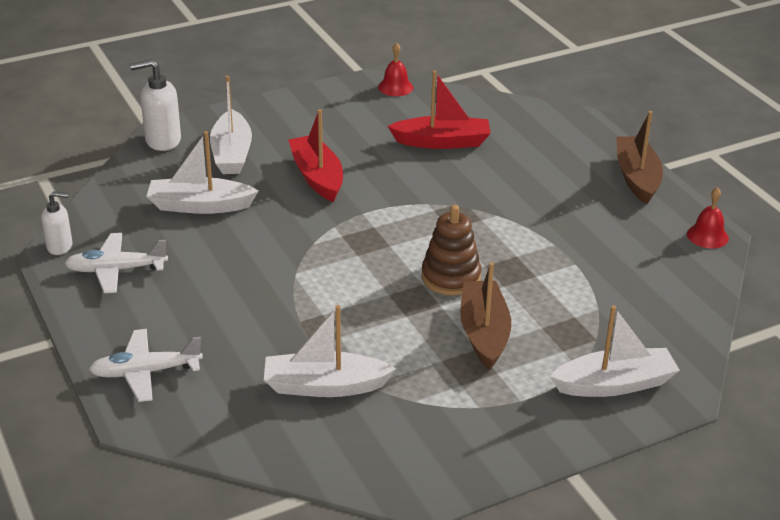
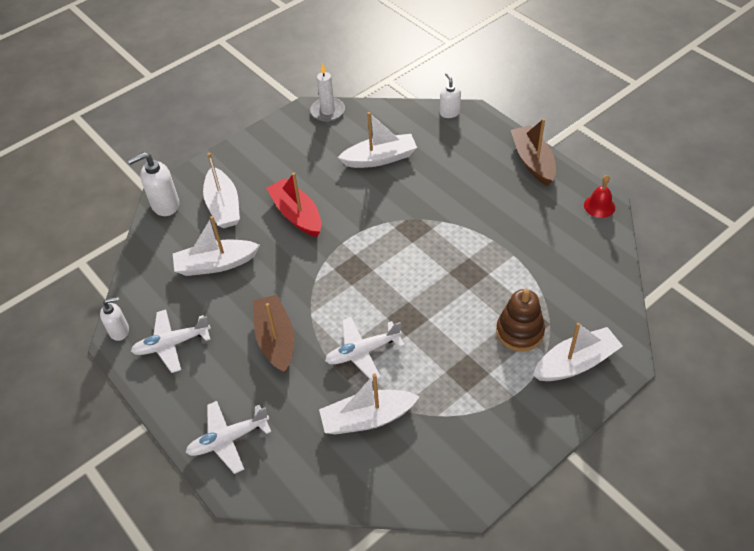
camera: 10 degrees left, 15 degrees up
red bell [378,42,413,96] -> white candle [310,63,345,122]
red boat [388,70,491,149] -> white boat [338,112,417,168]
brown stacking toy [421,205,481,295] -> brown stacking toy moved to [496,289,545,352]
brown boat [460,262,511,370] -> brown boat moved to [253,295,294,373]
none -> white plane [325,317,405,381]
none -> white soap dispenser [440,73,461,118]

